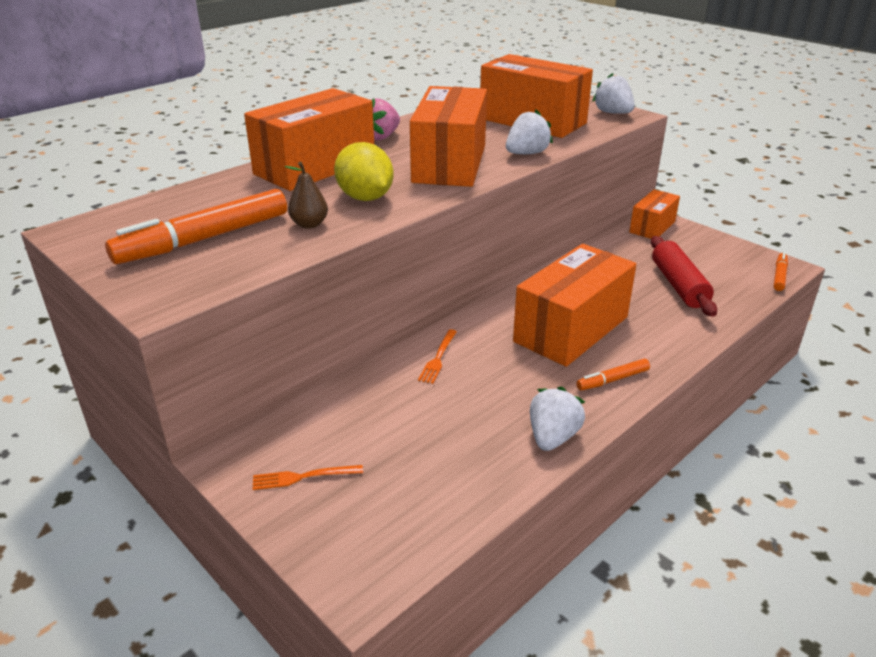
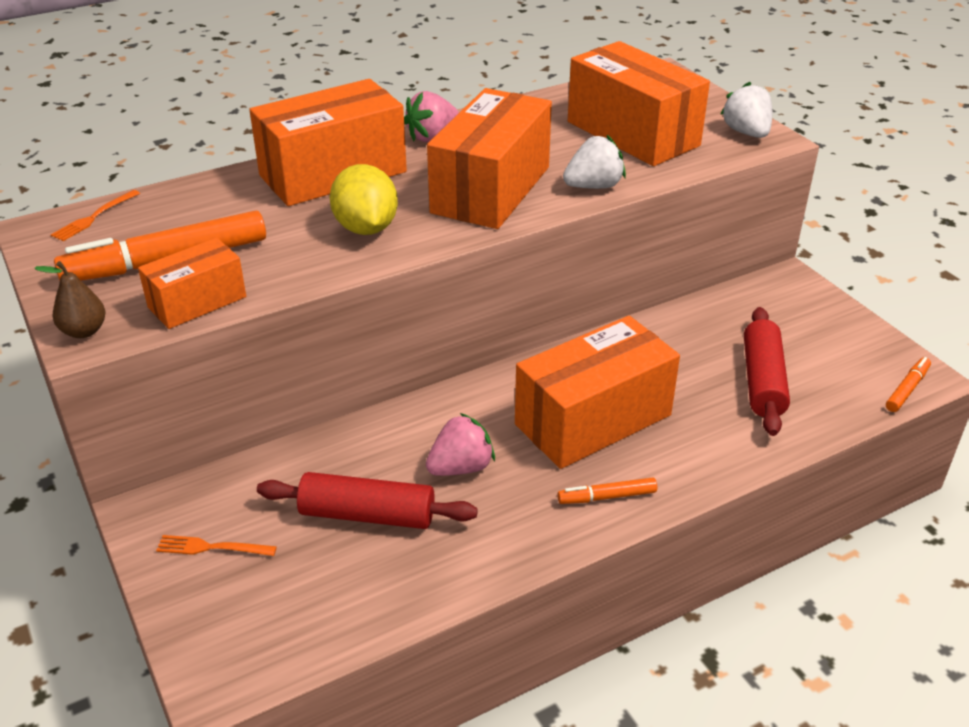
camera: 15 degrees right, 5 degrees up
brown pear [285,162,328,229] -> brown pear moved to [34,261,106,338]
orange fork [418,329,457,384] -> orange fork moved to [51,190,140,241]
white strawberry [530,387,585,451] -> none
orange box [629,189,680,239] -> orange box moved to [138,238,246,329]
none -> red rolling pin [257,472,478,529]
none -> pink strawberry [426,413,495,476]

